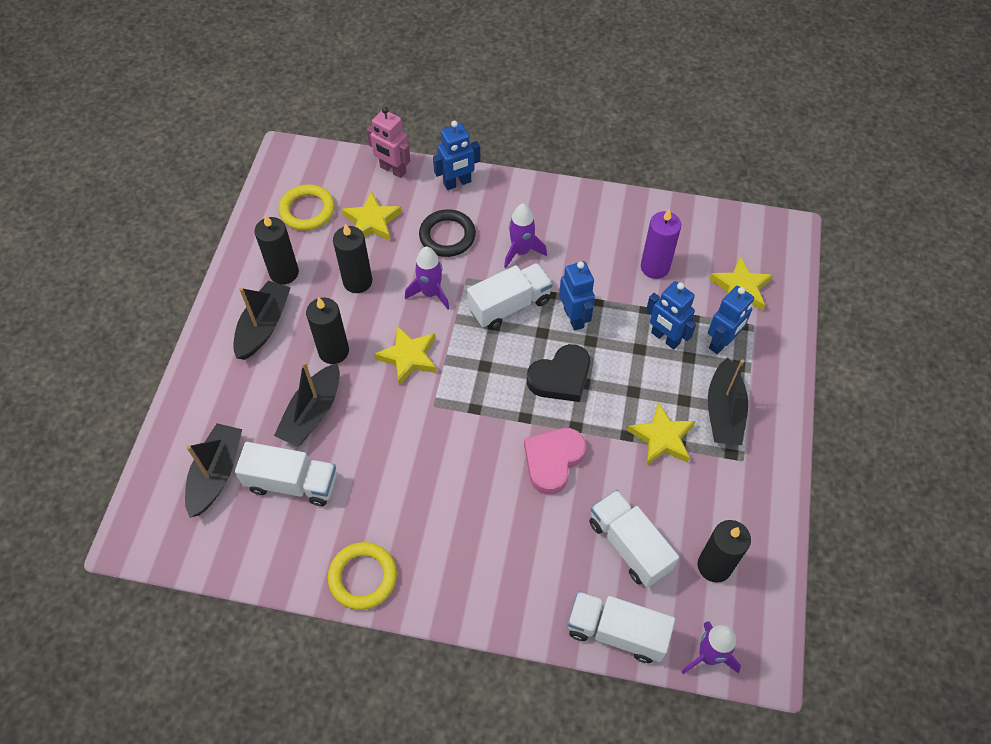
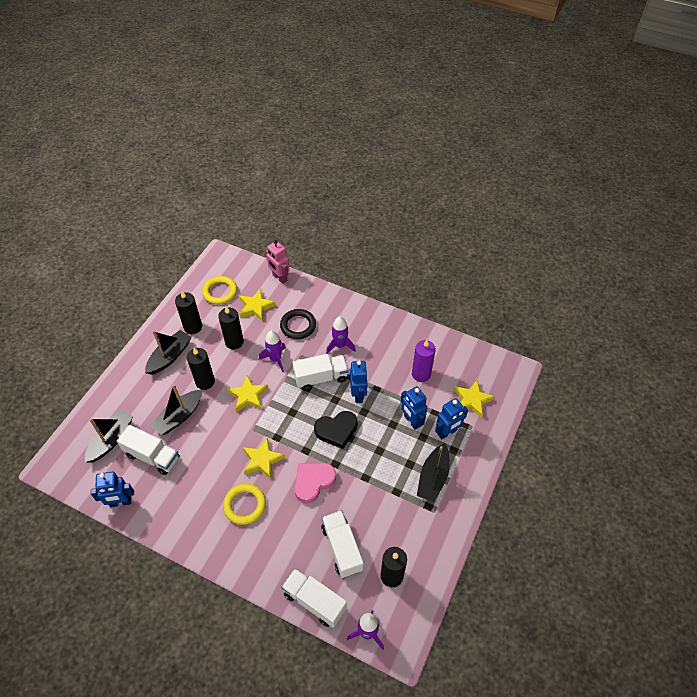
camera: 15 degrees right, 5 degrees down
yellow ring [328,542,397,610] -> yellow ring moved to [223,484,266,525]
blue robot [433,121,480,190] -> blue robot moved to [91,471,134,507]
yellow star [628,402,695,466] -> yellow star moved to [243,437,285,479]

